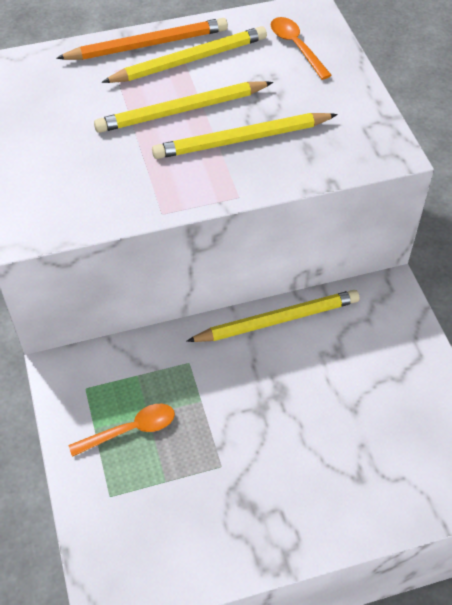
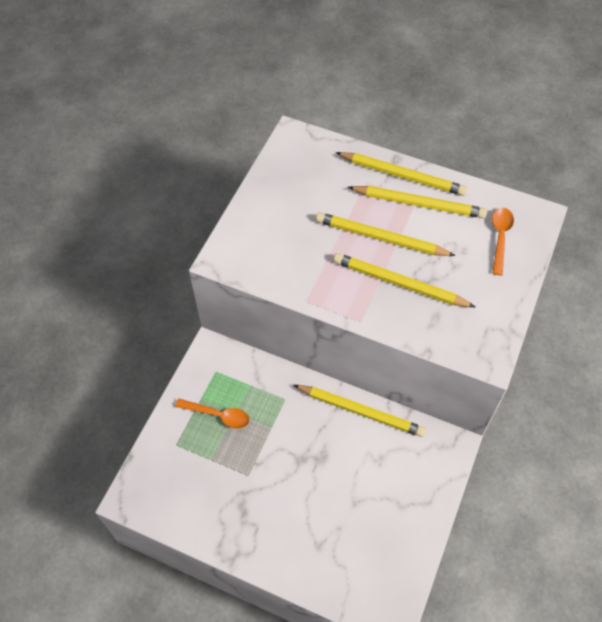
camera: 40 degrees right, 5 degrees up
orange pencil [56,18,228,60] -> yellow pencil [335,152,467,196]

